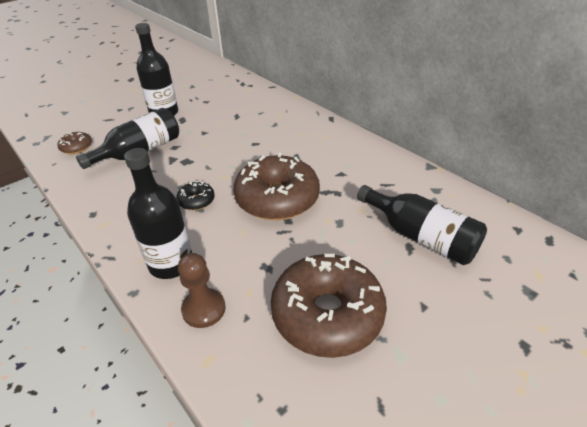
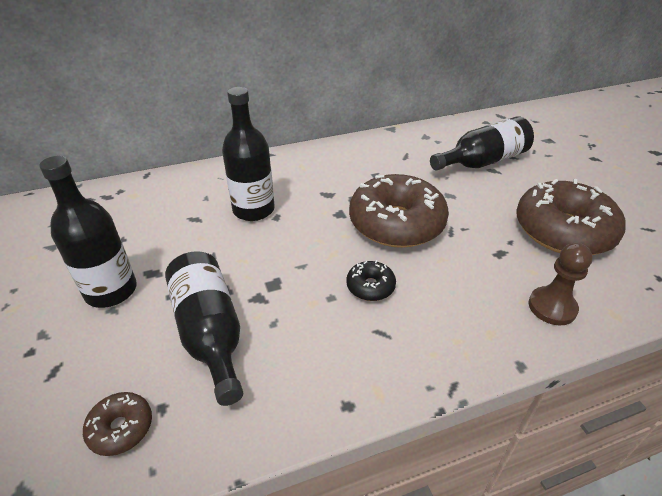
camera: 70 degrees left, 0 degrees up
black bottle [124,148,192,279] -> black bottle moved to [222,87,275,221]

